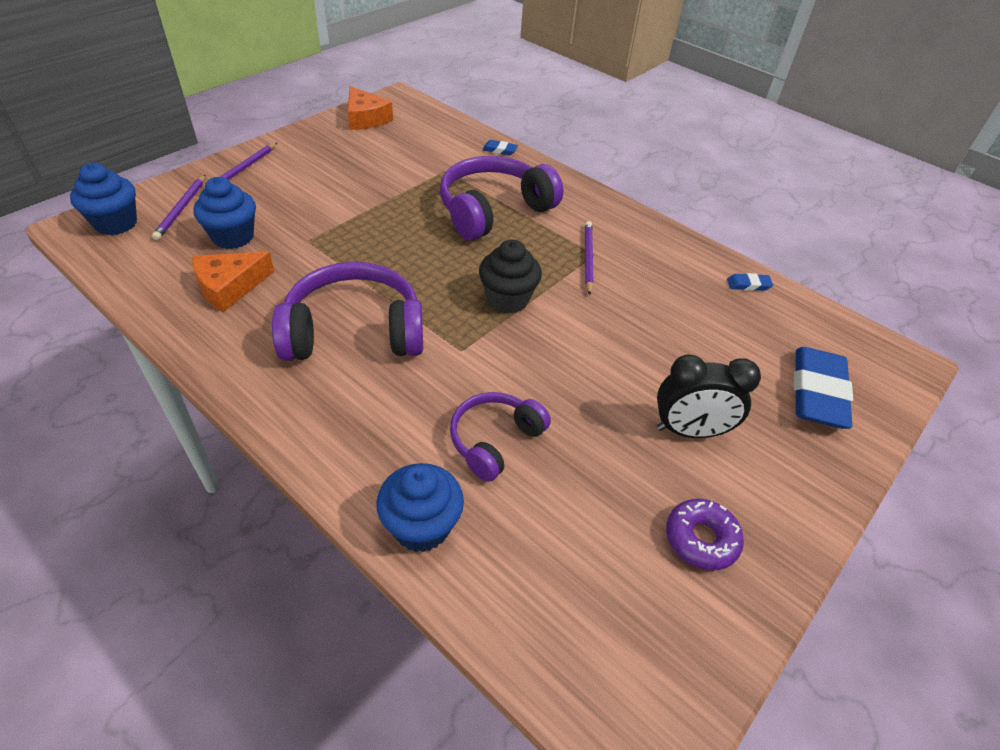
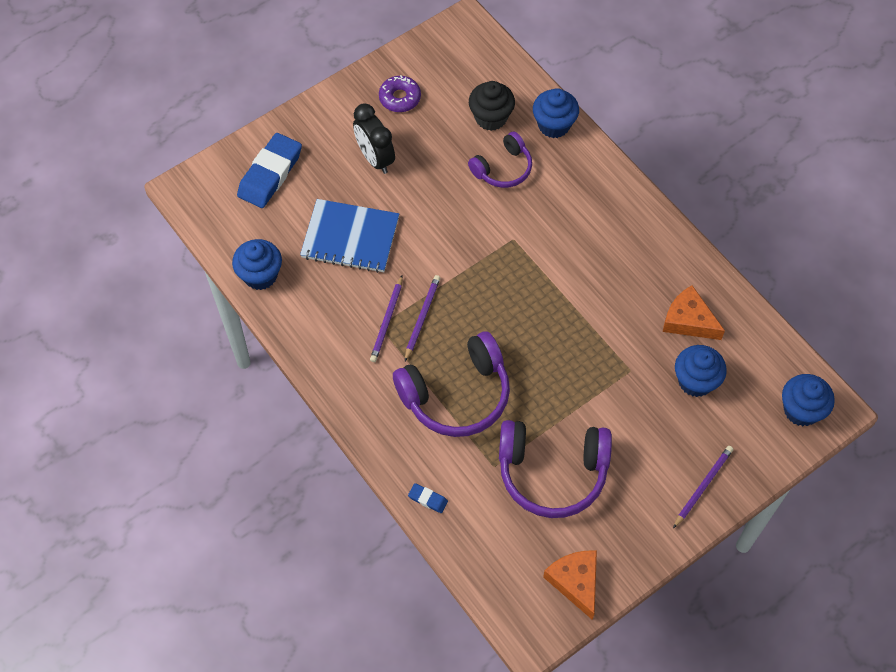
camera: 165 degrees left, 15 degrees up
purple pencil [152,175,205,240] -> purple pencil moved to [405,275,441,361]
orange cheese [192,251,275,312] -> orange cheese turned 120 degrees counterclockwise [663,285,725,340]
purple headphones [272,262,423,361] -> purple headphones moved to [499,420,612,518]
black cupcake [479,239,542,313] -> black cupcake moved to [469,81,515,131]
black clock [657,354,761,438] -> black clock turned 135 degrees counterclockwise [353,104,395,174]
blue eraser [727,273,773,291] -> blue cupcake [232,239,282,290]
none -> blue notebook [300,199,399,273]

